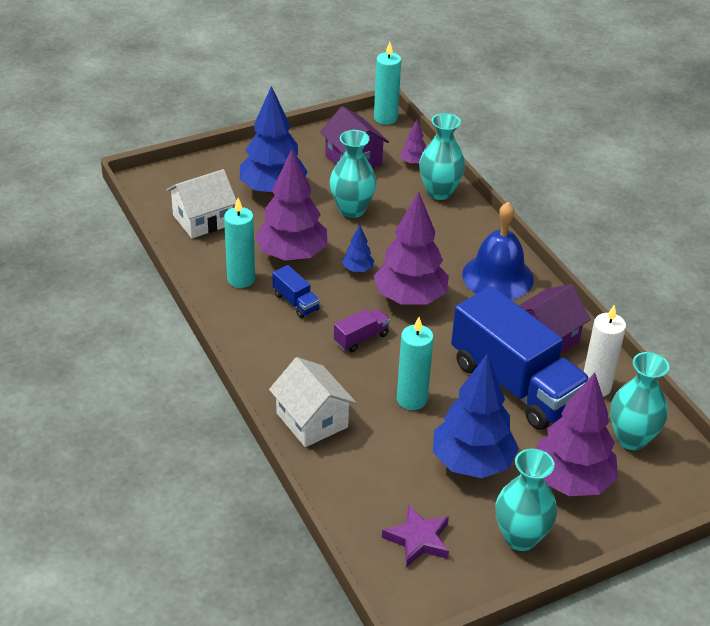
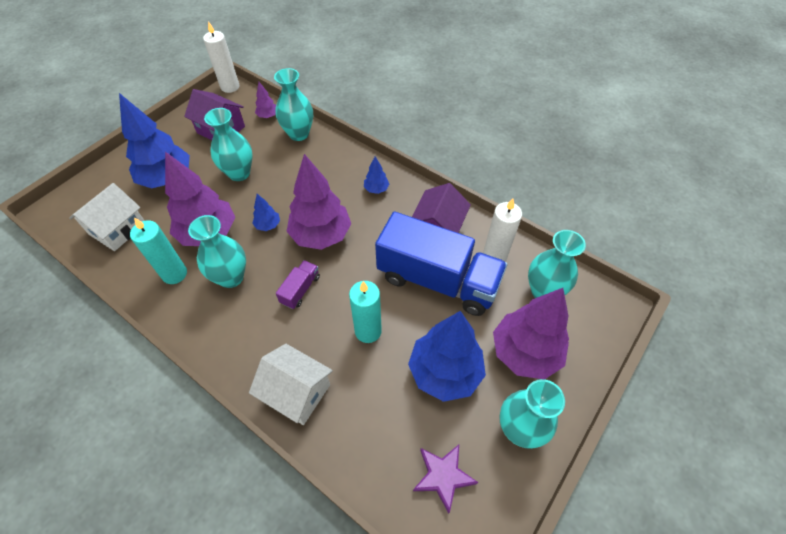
camera: 25 degrees left, 15 degrees up
blue truck [272,265,320,318] -> turquoise vase [188,215,246,288]
turquoise candle [374,42,401,125] -> white candle [203,21,239,93]
blue bell [462,202,534,300] -> blue tree [364,156,389,194]

